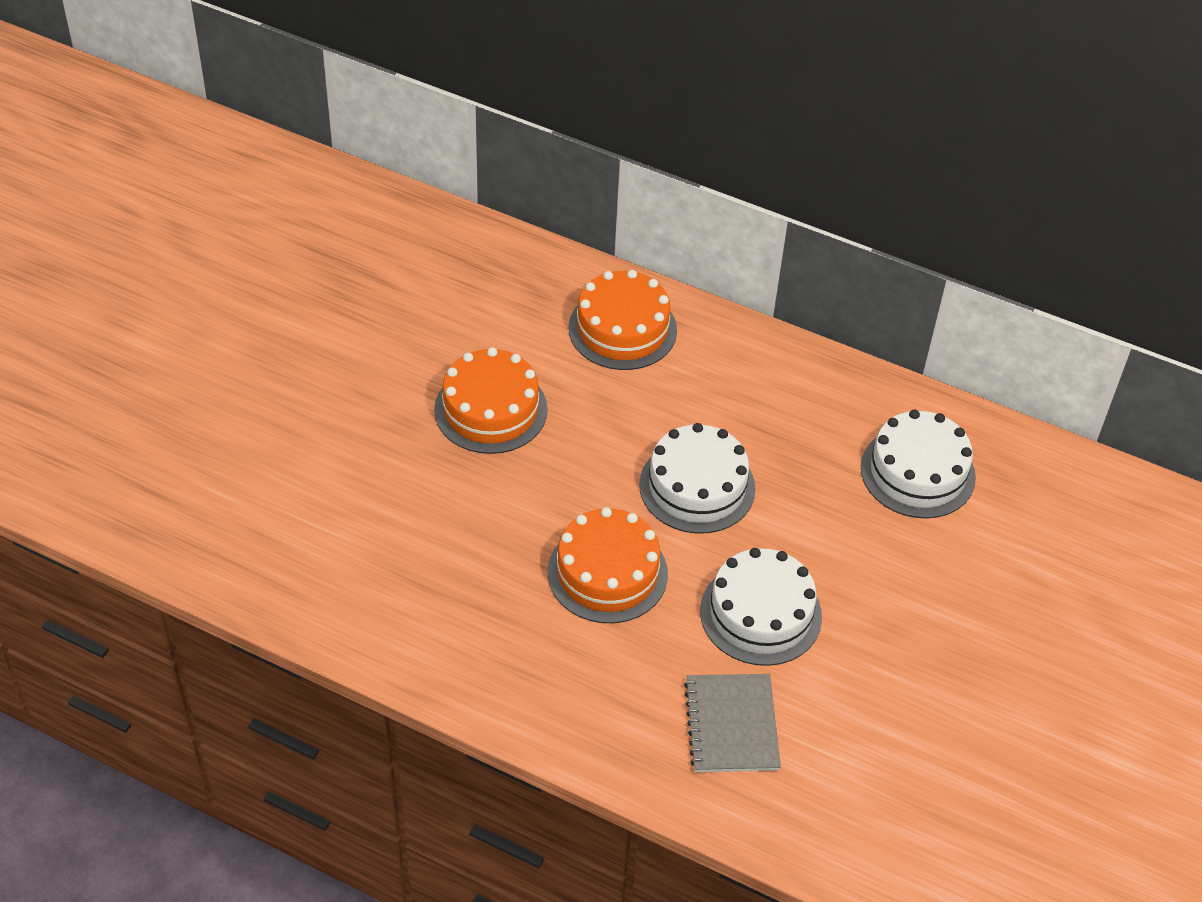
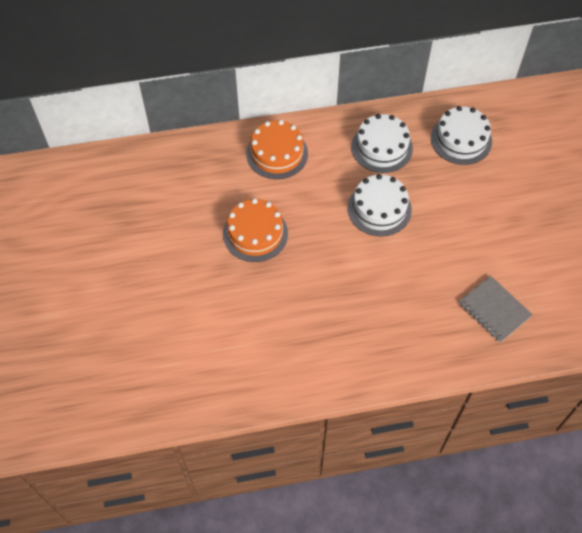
camera: 35 degrees left, 10 degrees up
orange cake [548,507,668,623] -> none
white cake [700,548,822,666] -> white cake moved to [351,114,413,173]

